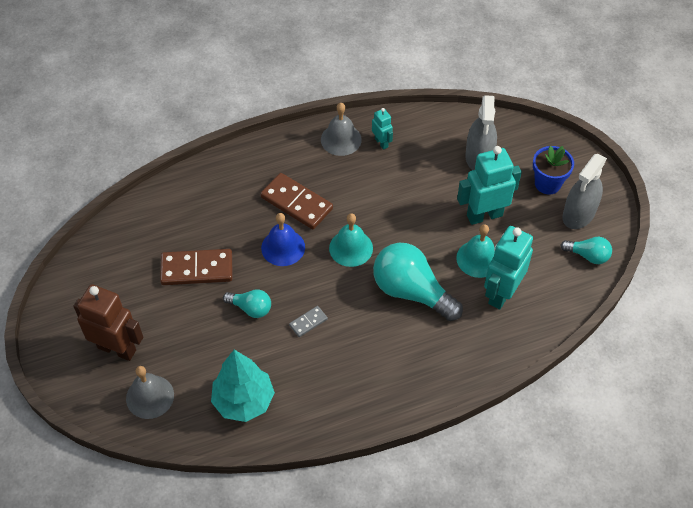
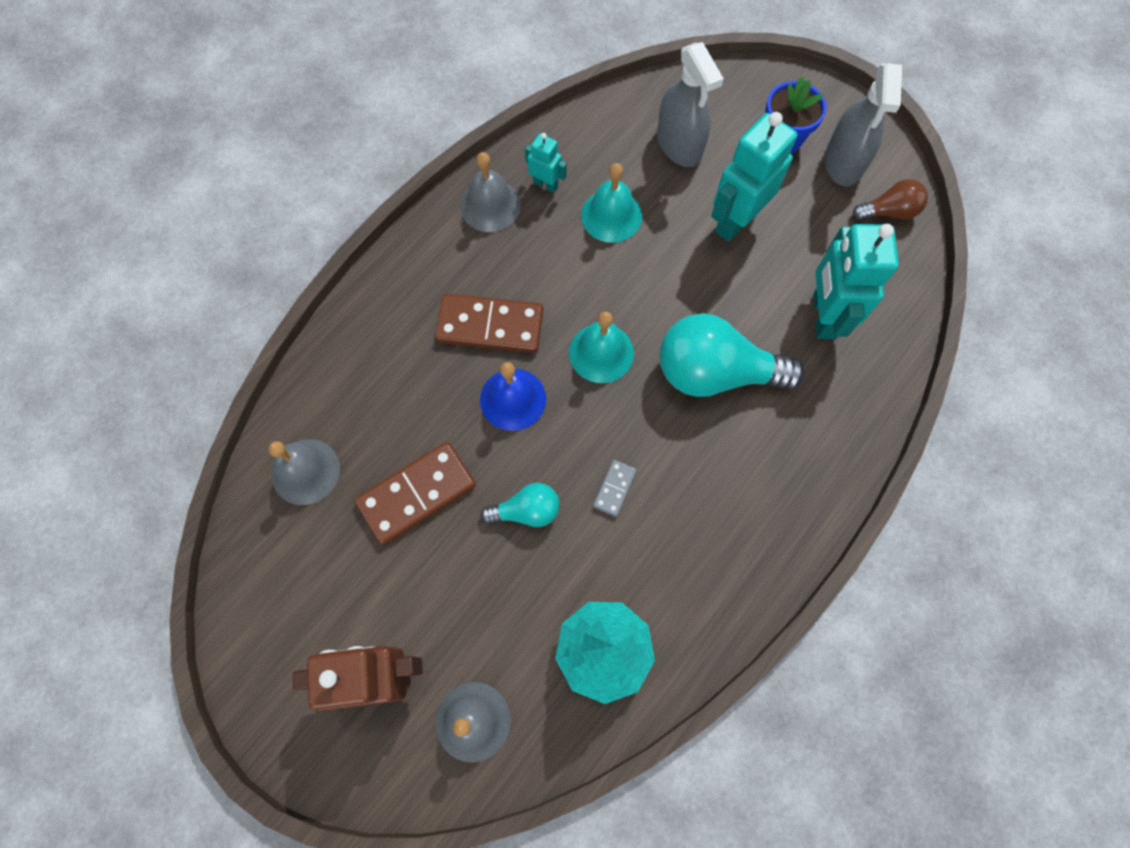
camera: 30 degrees left, 15 degrees up
turquoise bell [456,224,495,278] -> turquoise bell moved to [581,163,642,243]
turquoise light bulb [561,237,612,264] -> brown light bulb [852,179,928,220]
none -> grey bell [269,439,340,505]

